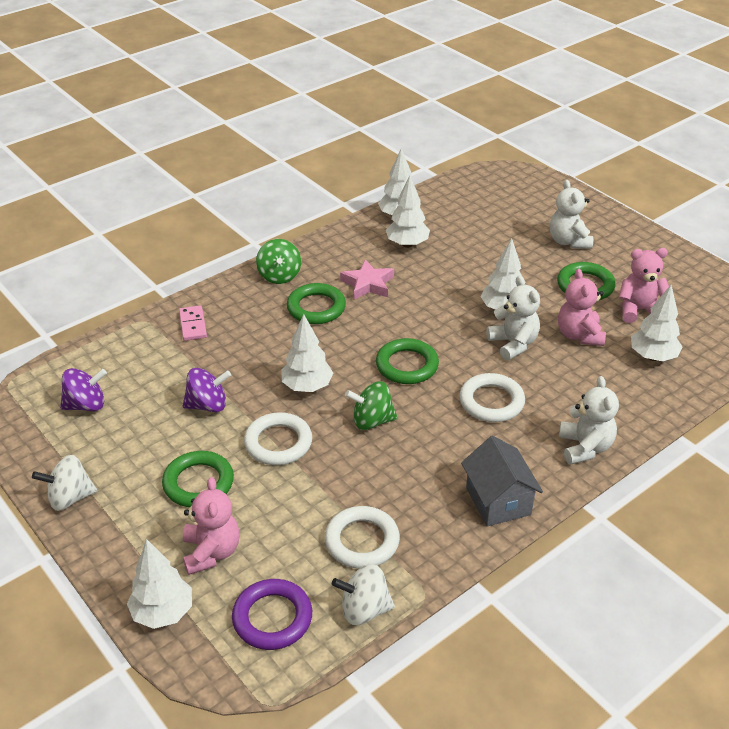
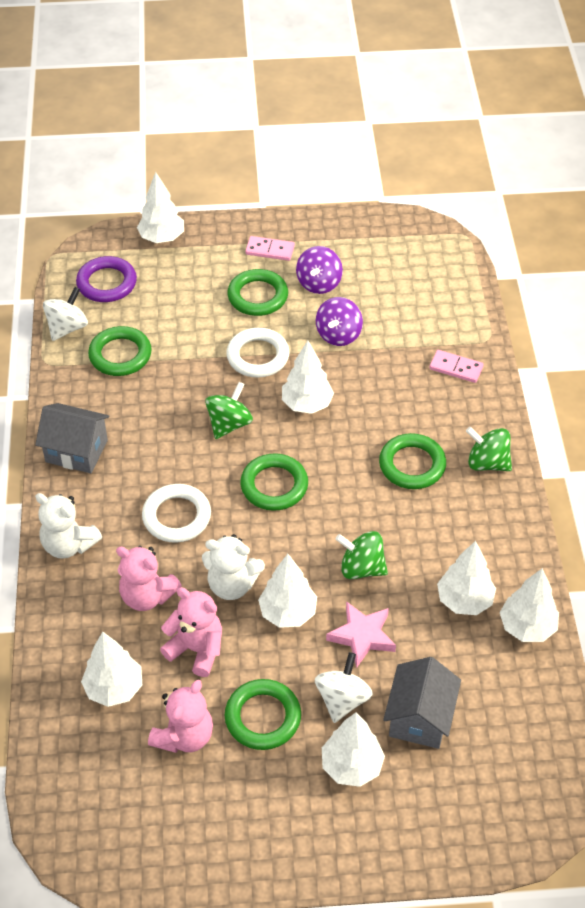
camera: 125 degrees right, 10 degrees up
white spinning top [32,455,97,511] -> white spinning top moved to [315,652,373,723]
purple spinning top [60,368,107,411] -> purple spinning top moved to [296,246,343,294]
pink teddy bear [183,477,240,575] -> pink teddy bear moved to [116,546,182,611]
white ring [325,506,400,569] -> green ring [88,326,152,376]
pink star [340,259,394,299] -> pink star moved to [326,601,396,668]
white teddy bear [550,180,593,249] -> white tree [322,713,385,787]
none -> pink domino [245,236,295,261]
none -> green spinning top [336,531,388,579]
none -> grey house [383,657,461,749]

